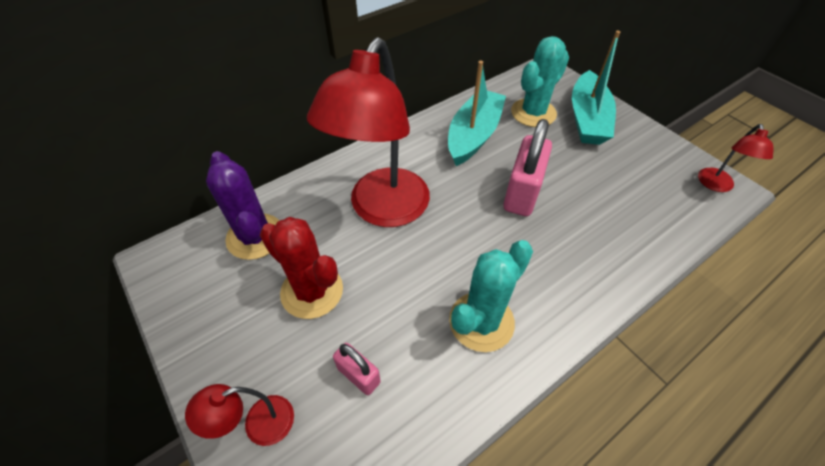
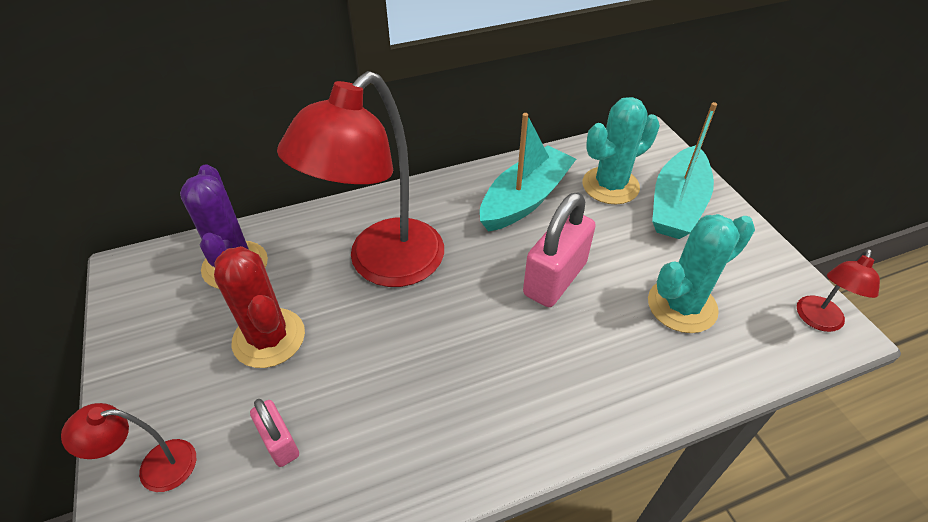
camera: 15 degrees right, 5 degrees down
turquoise cactus [449,240,533,352] -> turquoise cactus moved to [648,214,755,333]

